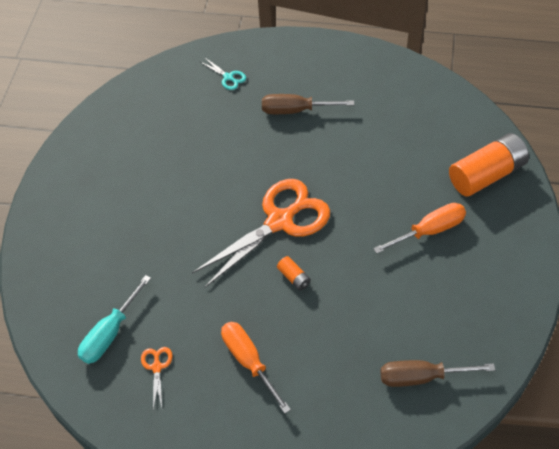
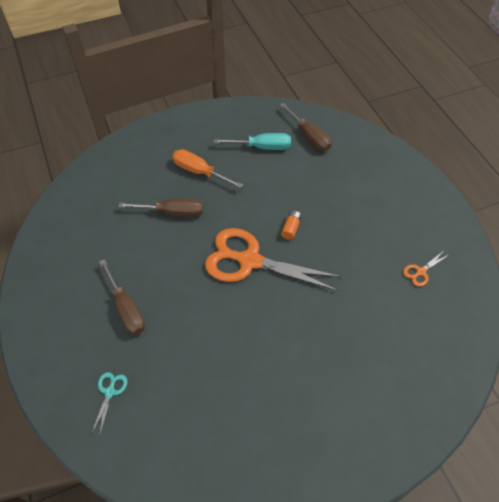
camera: 125 degrees left, 0 degrees up
turquoise screwdriver [78,275,151,364] -> turquoise screwdriver moved to [214,133,291,150]
orange screwdriver [221,322,291,414] -> none
orange battery [449,133,529,197] -> none
none -> brown screwdriver [118,198,203,217]

